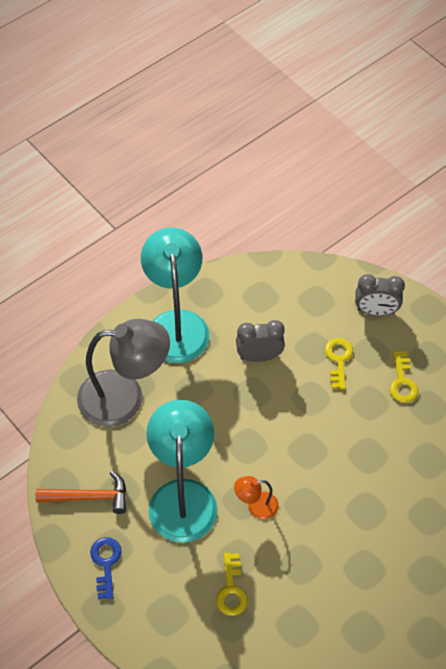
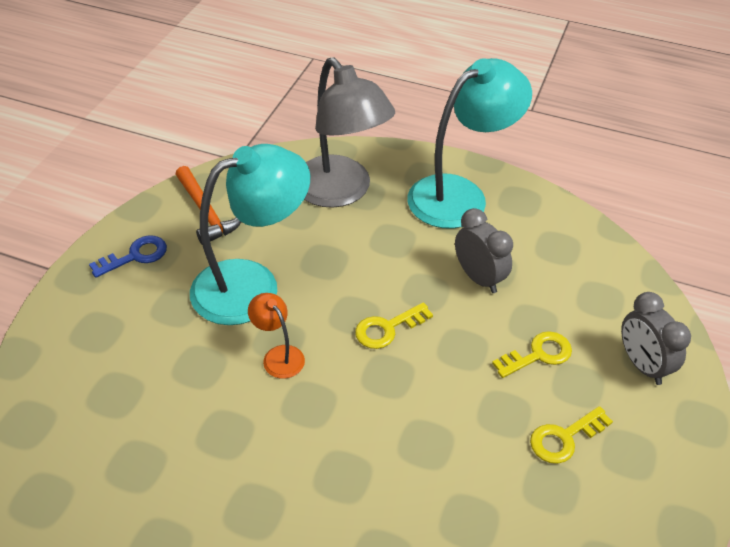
camera: 60 degrees right, 10 degrees down
yellow key [216,553,248,616] -> yellow key moved to [355,302,433,349]

